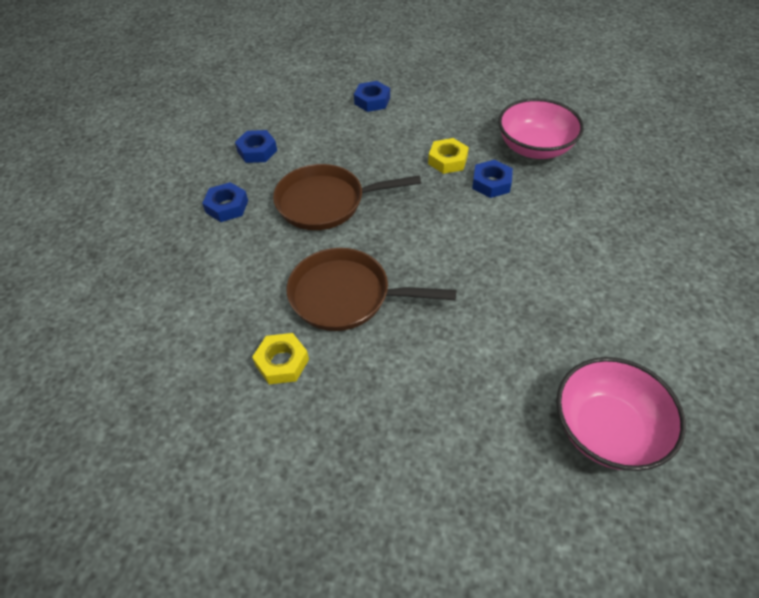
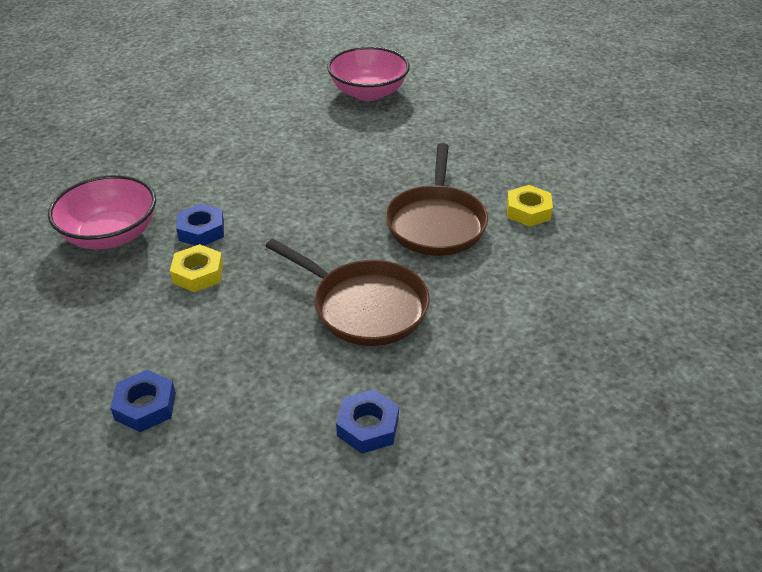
camera: 140 degrees left, 10 degrees down
blue nut [202,182,248,222] -> none
brown pan [287,248,456,331] -> brown pan turned 45 degrees clockwise [385,143,488,256]

